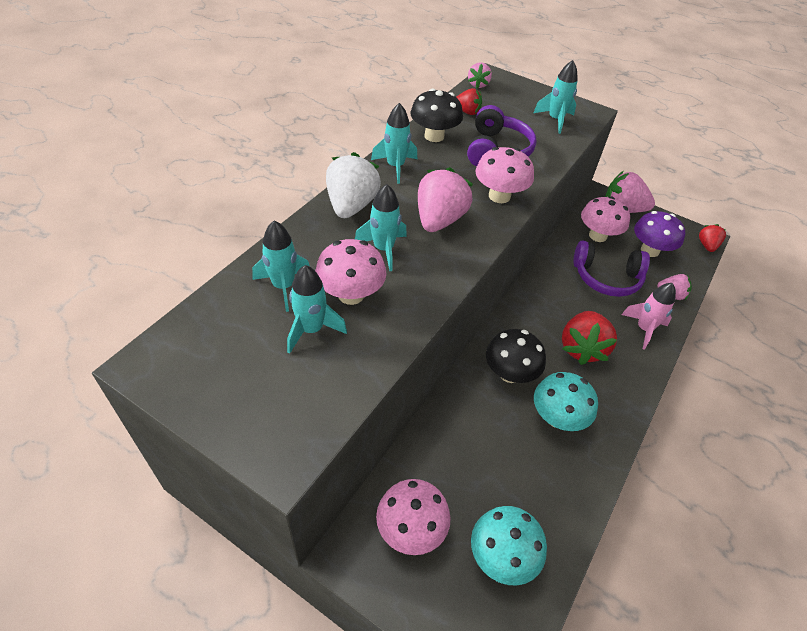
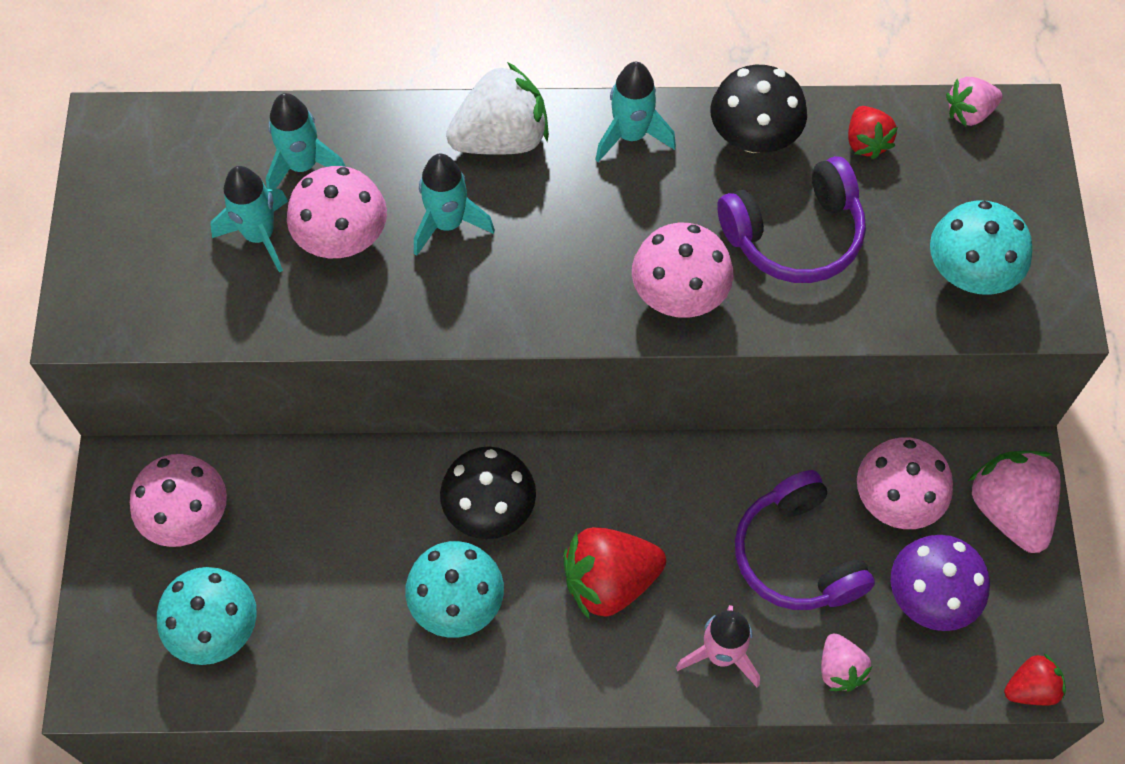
camera: 60 degrees right, 15 degrees up
pink strawberry [418,167,473,232] -> none
turquoise rocket [533,60,578,134] -> turquoise mushroom [930,201,1033,295]

